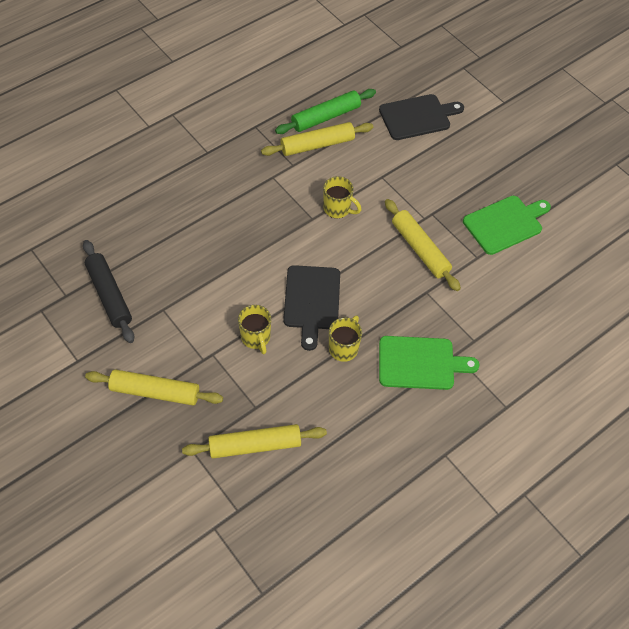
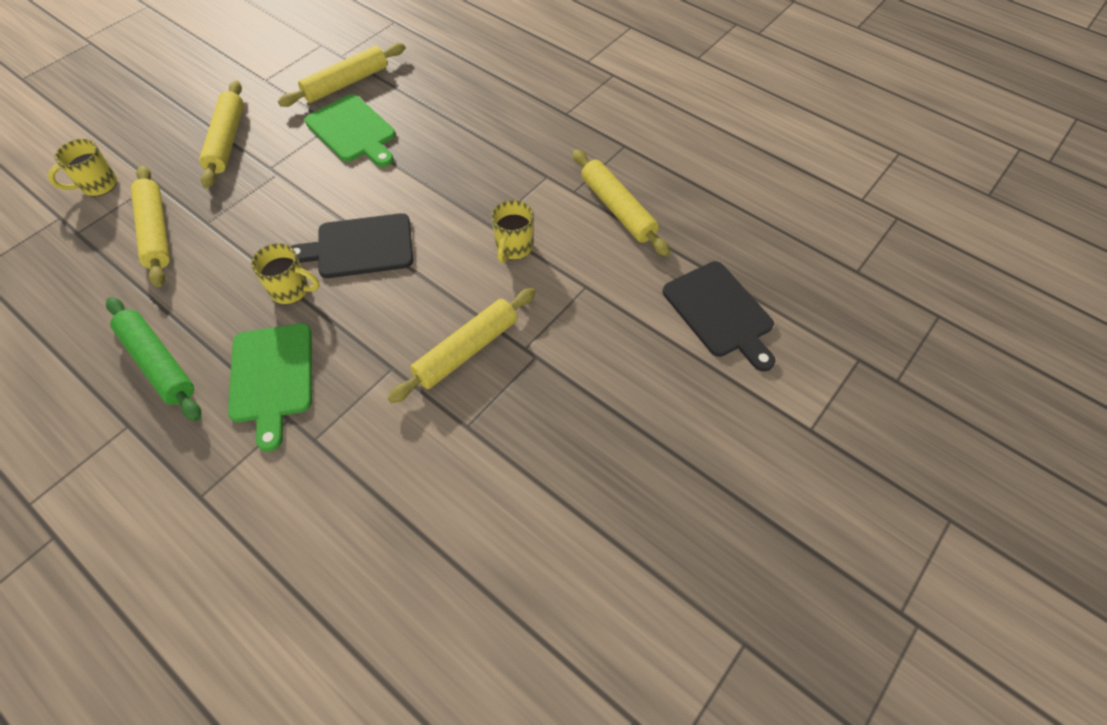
camera: 80 degrees right, 0 degrees up
black rolling pin [83,240,134,343] -> yellow rolling pin [278,43,405,107]
yellow mug [238,305,271,354] -> yellow mug moved to [48,139,117,196]
green rolling pin [275,89,376,134] -> green rolling pin moved to [106,297,201,421]
green cutting board [463,196,551,255] -> green cutting board moved to [304,94,396,167]

